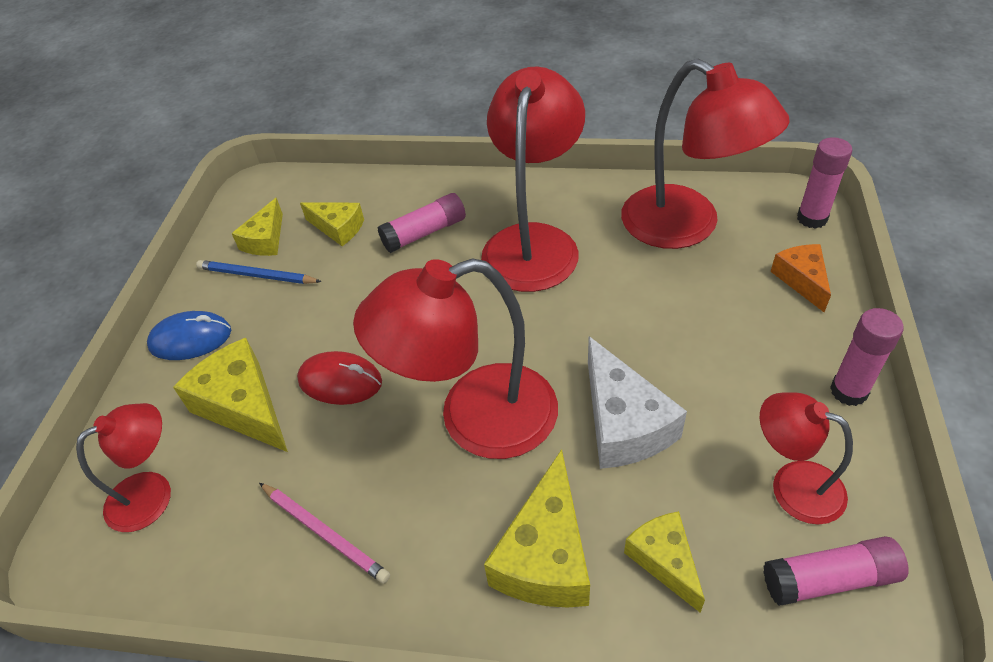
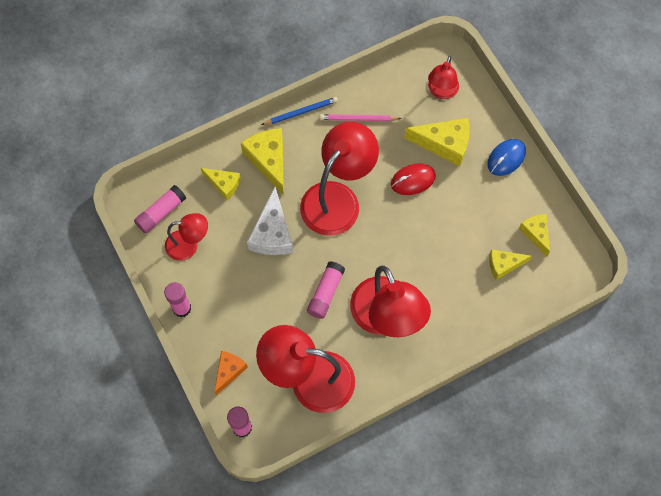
camera: 140 degrees right, 20 degrees up
blue pencil [196,260,322,284] -> blue pencil moved to [261,97,338,125]
pink glue stick [377,193,466,253] -> pink glue stick moved to [307,261,345,319]
white cheese [588,336,687,469] -> white cheese turned 120 degrees counterclockwise [247,187,293,255]
orange cheese [771,244,831,312] -> orange cheese turned 105 degrees counterclockwise [214,351,248,395]

